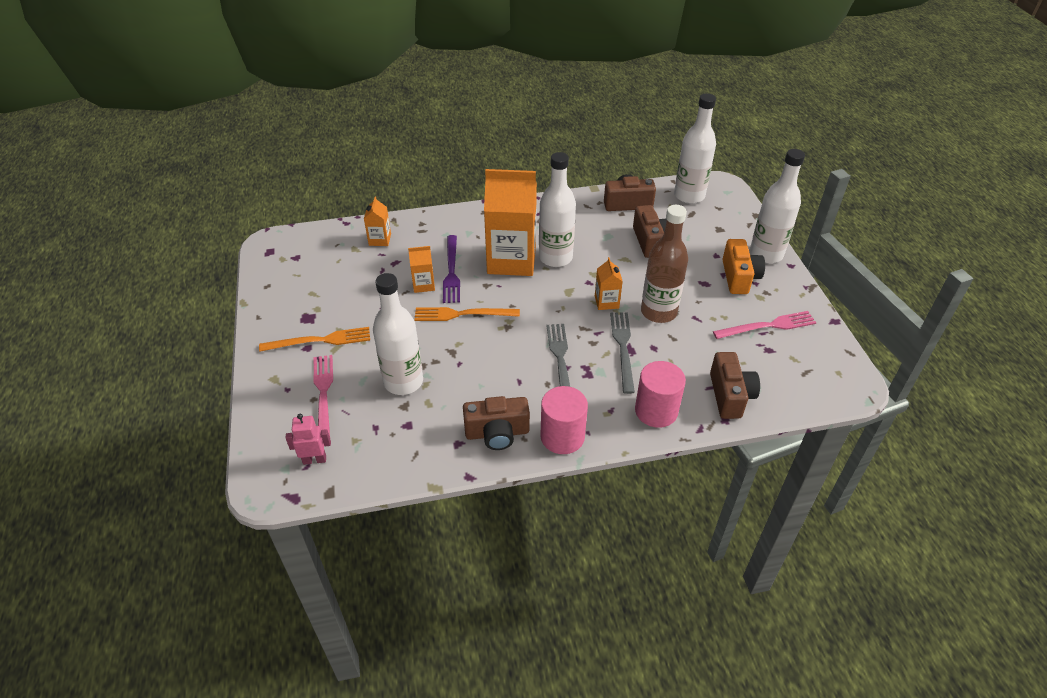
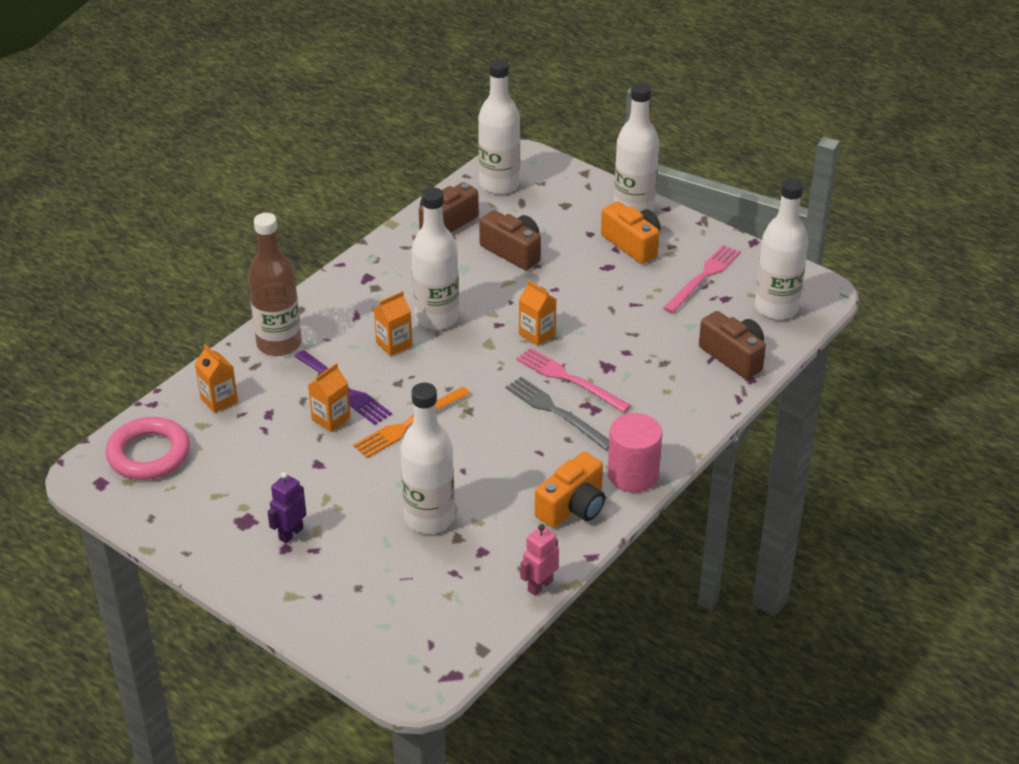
camera: 40 degrees left, 5 degrees down
orange fork [259,327,370,352] -> purple robot [268,472,306,543]
pink robot [285,414,331,465] -> pink robot moved to [521,524,559,596]
pink fork [314,355,333,436] -> pink fork moved to [516,348,631,413]
brown camera [463,396,530,450] -> orange camera [535,452,605,528]
orange carton [484,169,537,276] -> orange carton [374,291,413,356], size x0.44
grey fork [610,312,635,394] -> none
pink cylinder [635,361,686,428] -> none
brown bottle [641,205,688,323] -> brown bottle moved to [248,213,302,356]
none -> pink ring [106,417,190,480]
none -> white bottle [755,178,808,320]

